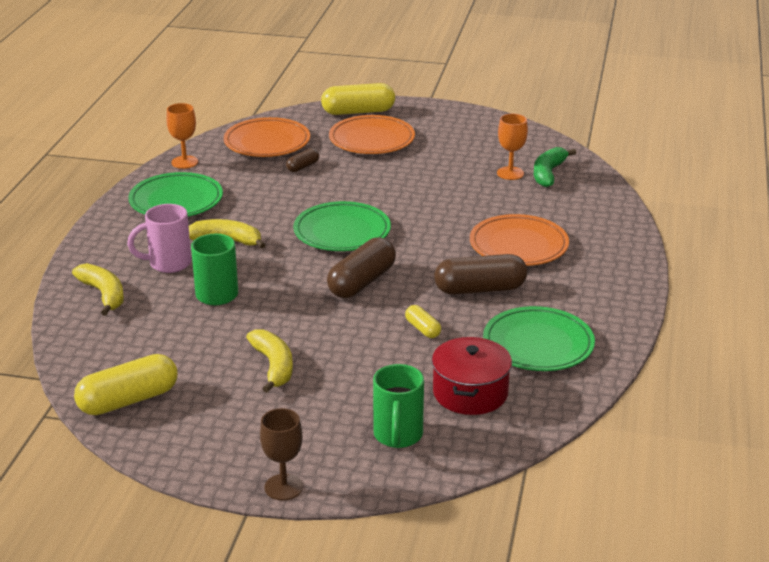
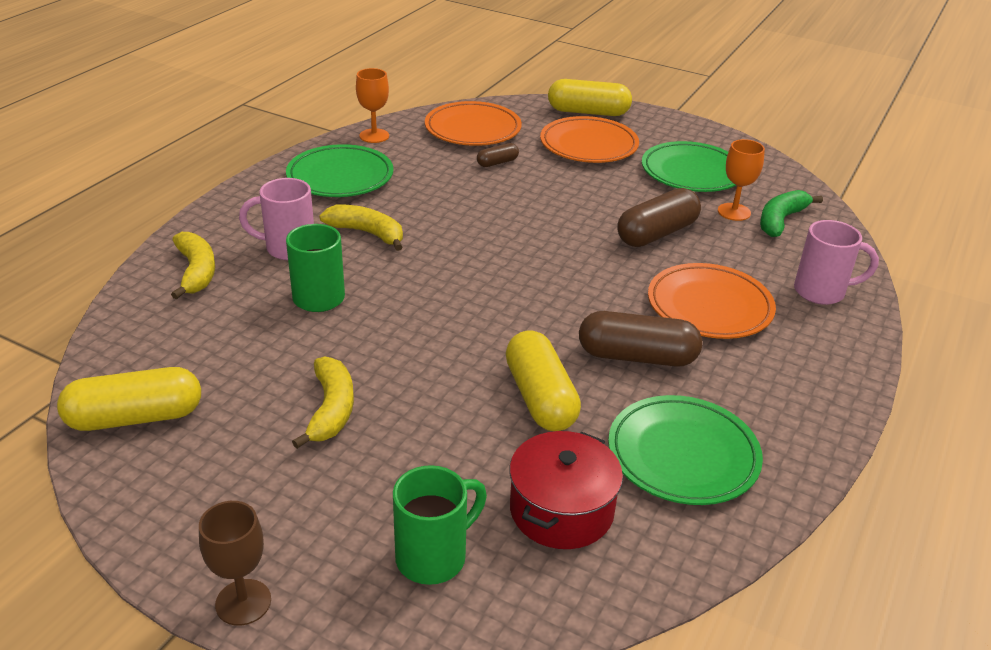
camera: 15 degrees right, 5 degrees up
green plate [293,201,391,251] -> green plate moved to [642,141,736,192]
brown capsule [327,237,396,298] -> brown capsule moved to [618,188,701,247]
green mug [373,364,424,448] -> green mug turned 150 degrees counterclockwise [393,465,487,585]
yellow capsule [405,305,441,338] -> yellow capsule [506,330,581,431], size x1.98
none -> pink mug [794,220,879,305]

